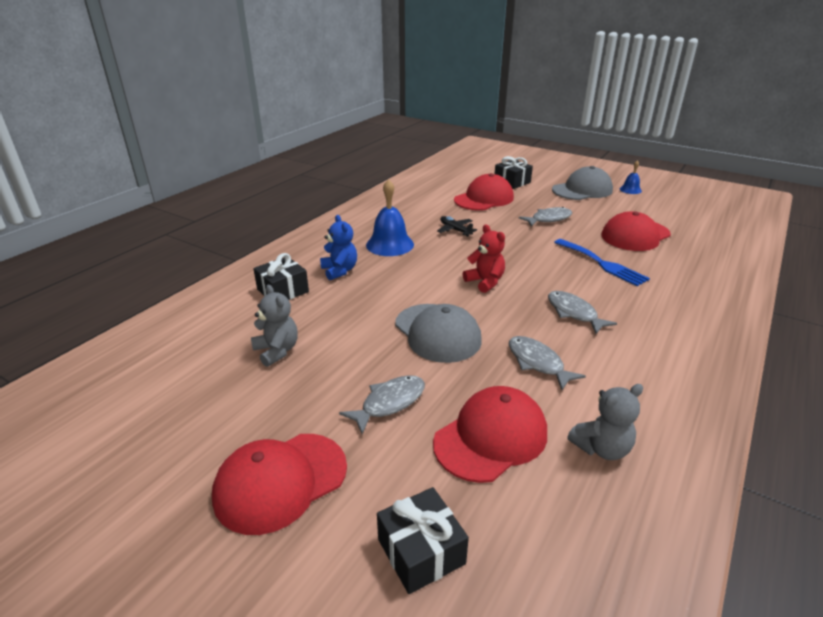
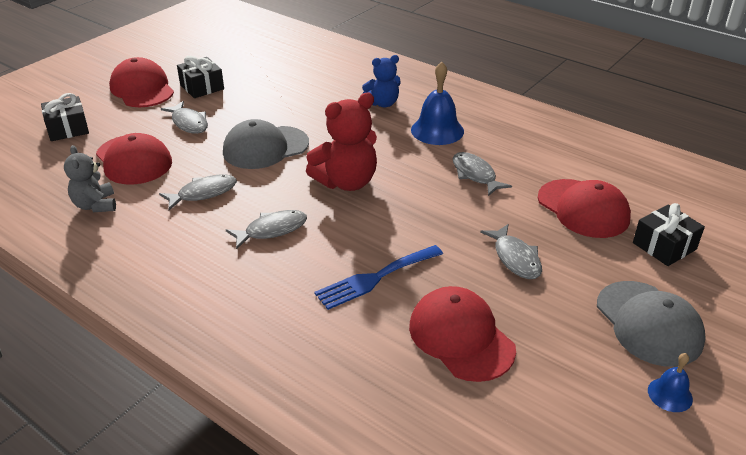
camera: 95 degrees right, 5 degrees up
grey teddy bear [251,285,298,367] -> none
black gift [253,253,309,300] -> black gift moved to [177,56,224,98]
black plane [437,216,477,237] -> grey fish [453,152,512,196]
red teddy bear [463,225,505,293] -> red teddy bear [306,92,377,191], size x1.60

